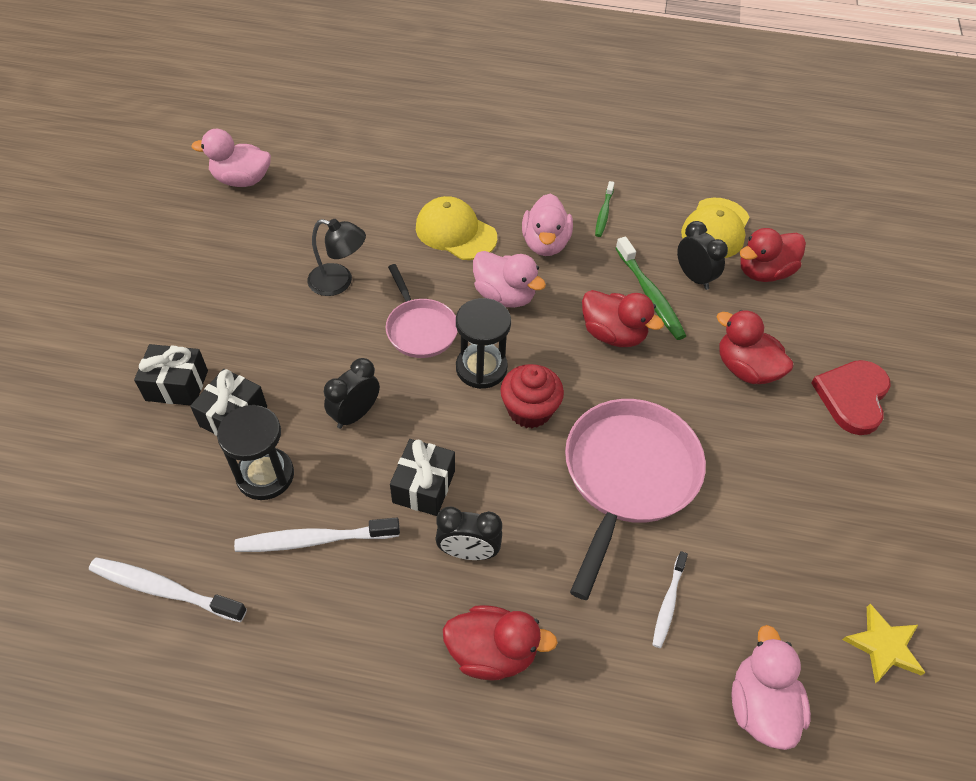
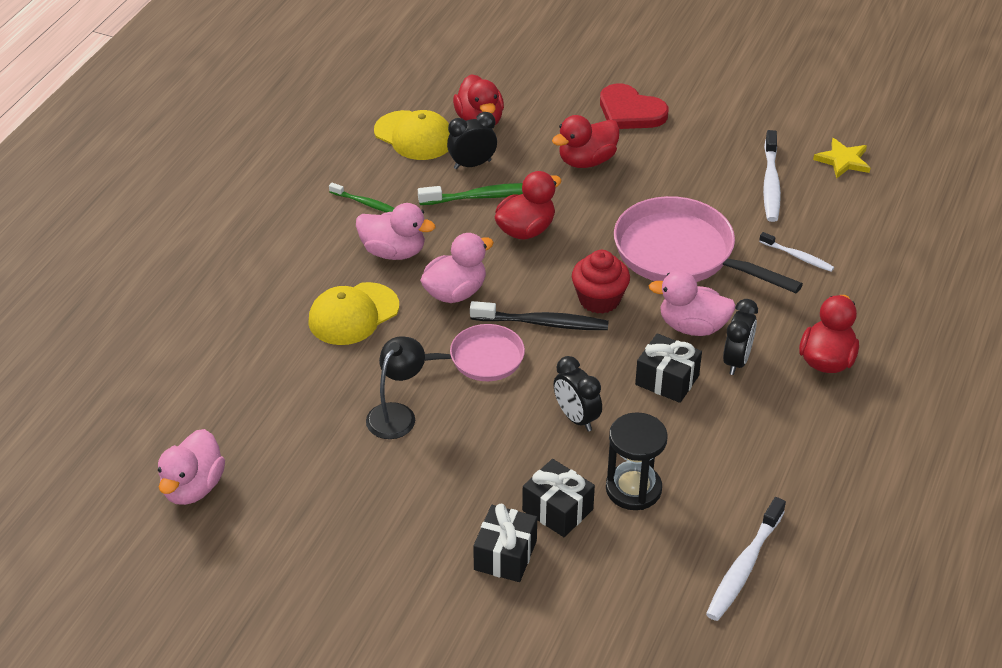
camera: 75 degrees left, 10 degrees down
white toothbrush [234,518,400,552] -> white toothbrush moved to [763,130,781,222]
black hourglass [456,298,511,389] -> black toothbrush [470,301,609,330]
pink duck [731,625,811,750] -> pink duck moved to [649,271,736,336]

